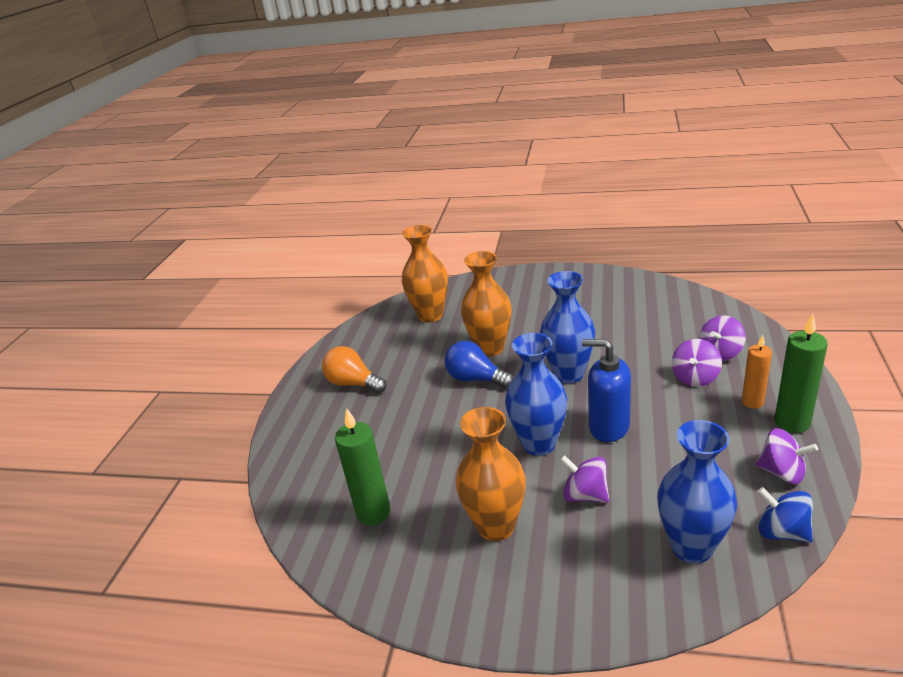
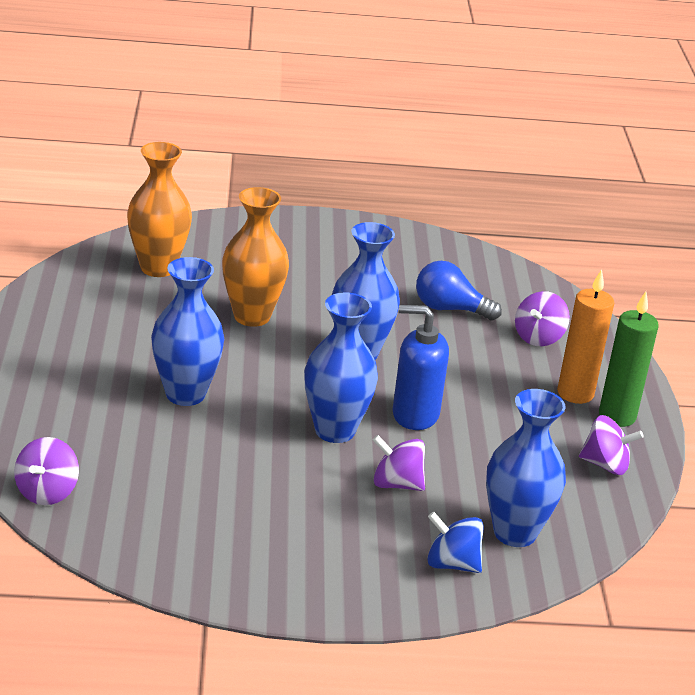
camera: 20 degrees left, 0 degrees up
orange light bulb [322,346,386,393] -> none
green candle [335,408,391,525] -> none
blue light bulb [445,341,513,388] -> blue light bulb moved to [416,261,502,321]
orange vase [456,407,526,541] -> none
purple spinning top [672,339,722,387] -> purple spinning top moved to [14,437,79,505]
orange candle [742,335,772,409] -> orange candle [557,269,614,404], size x1.51
blue spinning top [757,487,813,543] -> blue spinning top moved to [427,512,484,573]
none -> blue vase [151,257,224,406]

